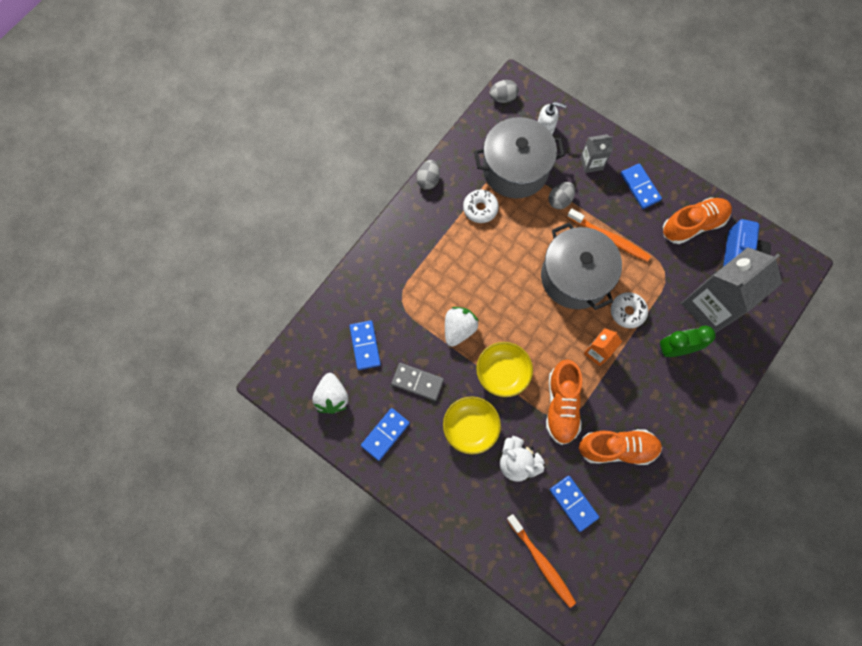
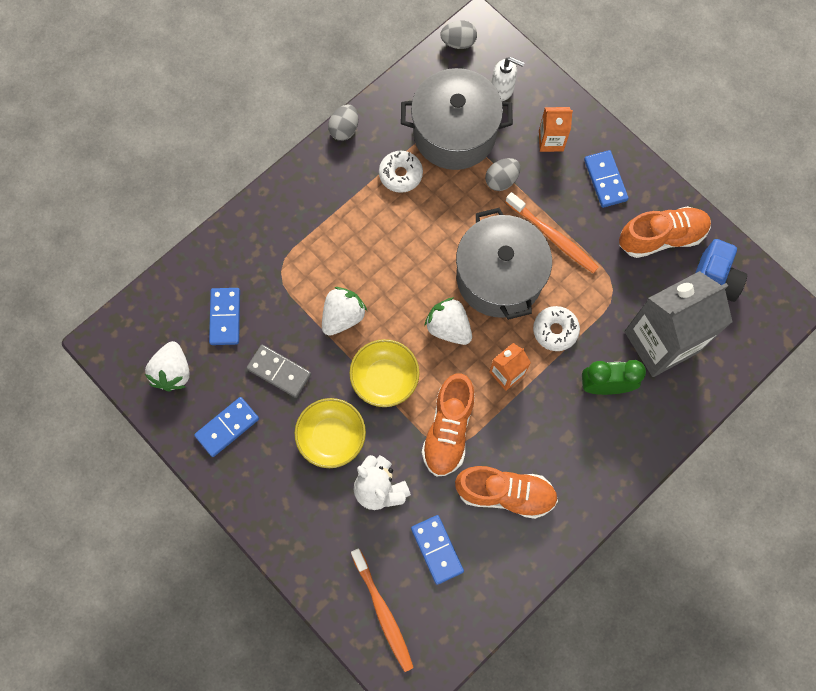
camera: 10 degrees right, 0 degrees up
grey carton [580,134,613,173] -> orange carton [539,107,573,152]
none -> white strawberry [424,297,472,345]

